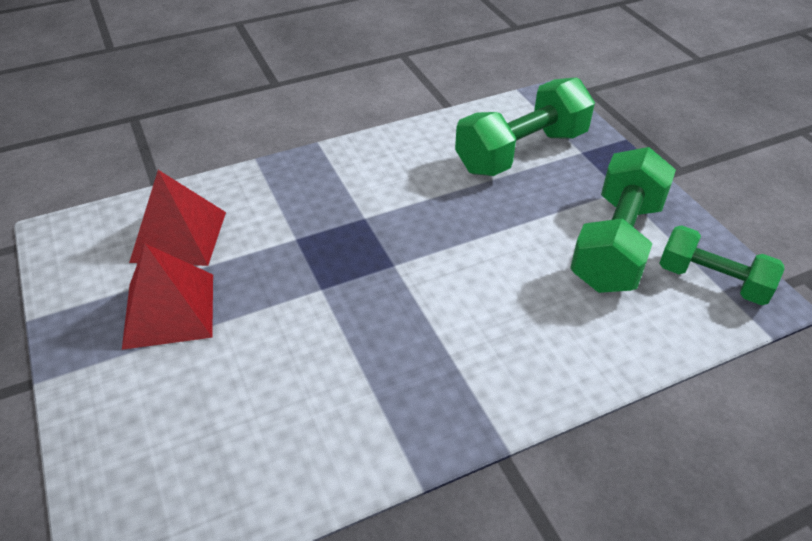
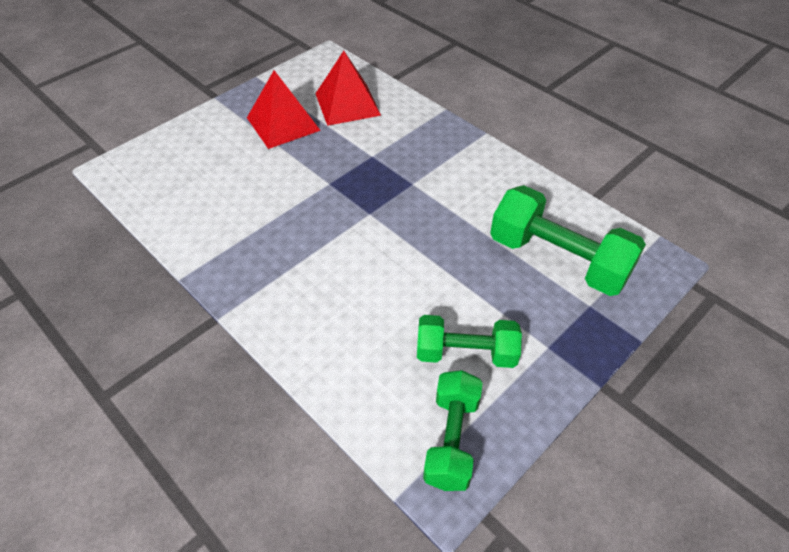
camera: 70 degrees right, 5 degrees up
green dumbbell [570,147,676,293] -> green dumbbell [417,315,522,368], size x0.64

